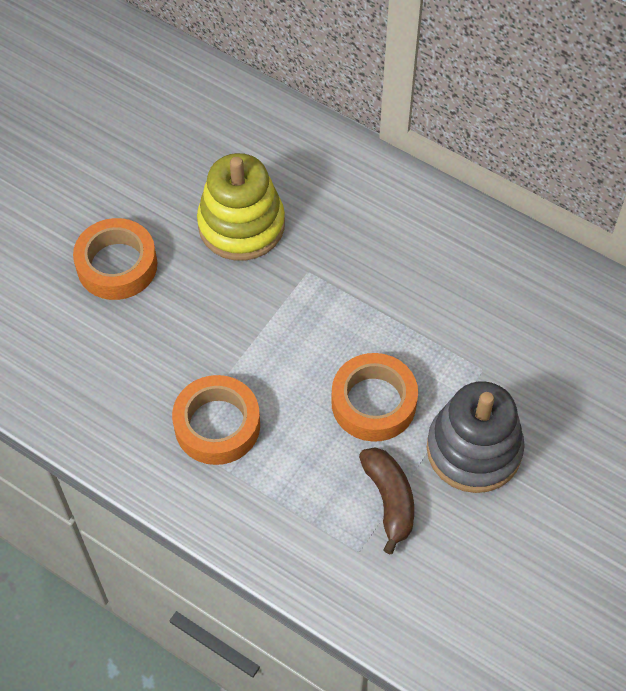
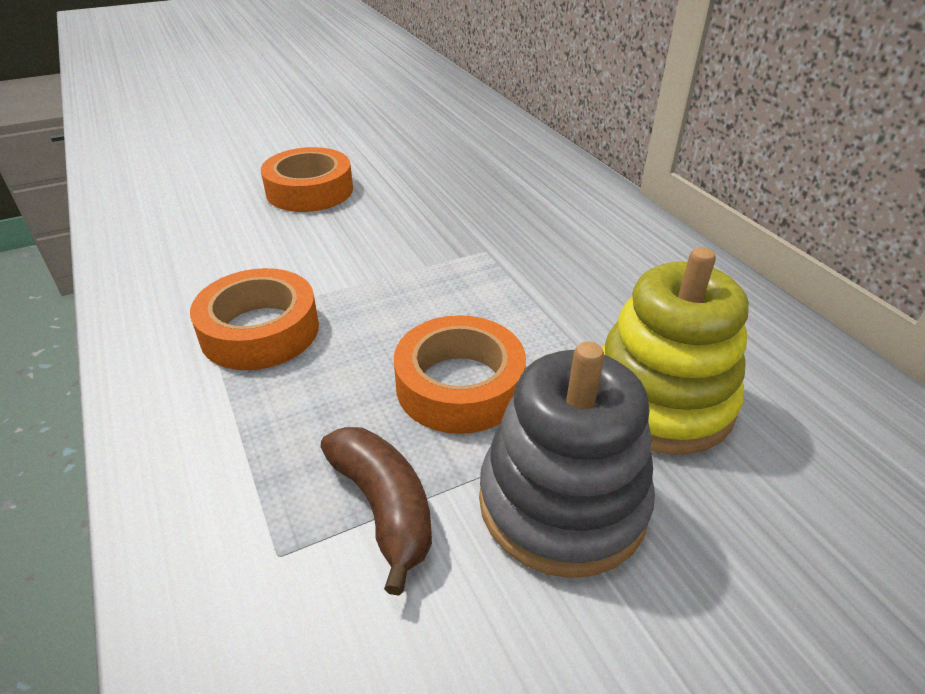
camera: 30 degrees right, 20 degrees down
yellow stacking toy [197,153,285,261] -> yellow stacking toy moved to [602,247,749,455]
brown banana [359,447,414,554] -> brown banana turned 45 degrees counterclockwise [321,427,432,596]

